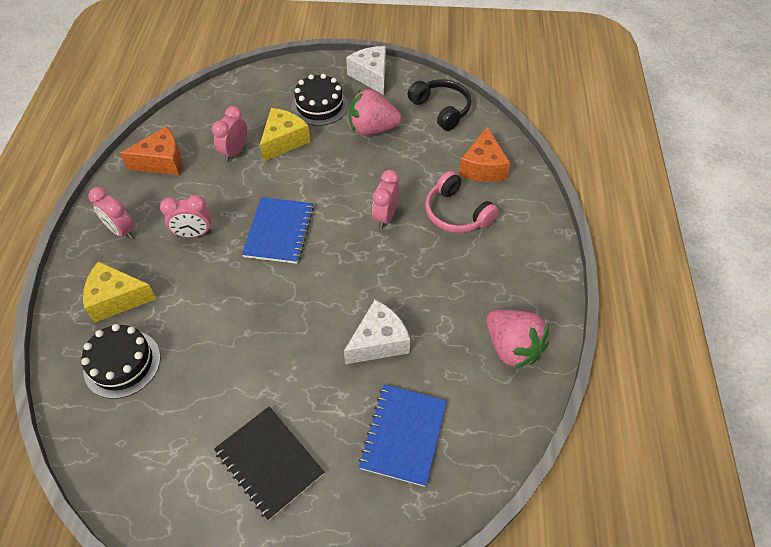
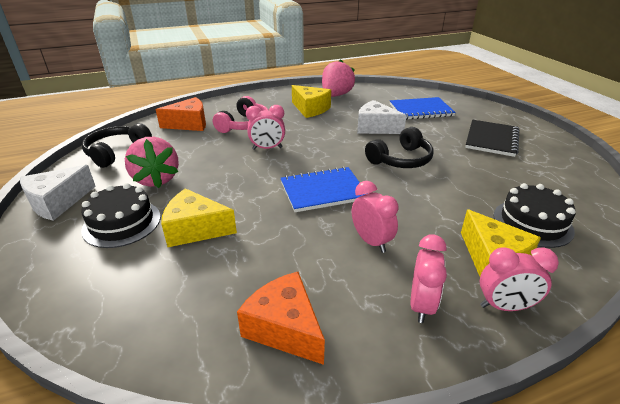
camera: 115 degrees left, 20 degrees down
pink clock [212,106,247,162] -> pink clock moved to [480,247,559,311]
none -> yellow cheese [292,85,331,118]
none -> black headphones [365,127,434,168]

